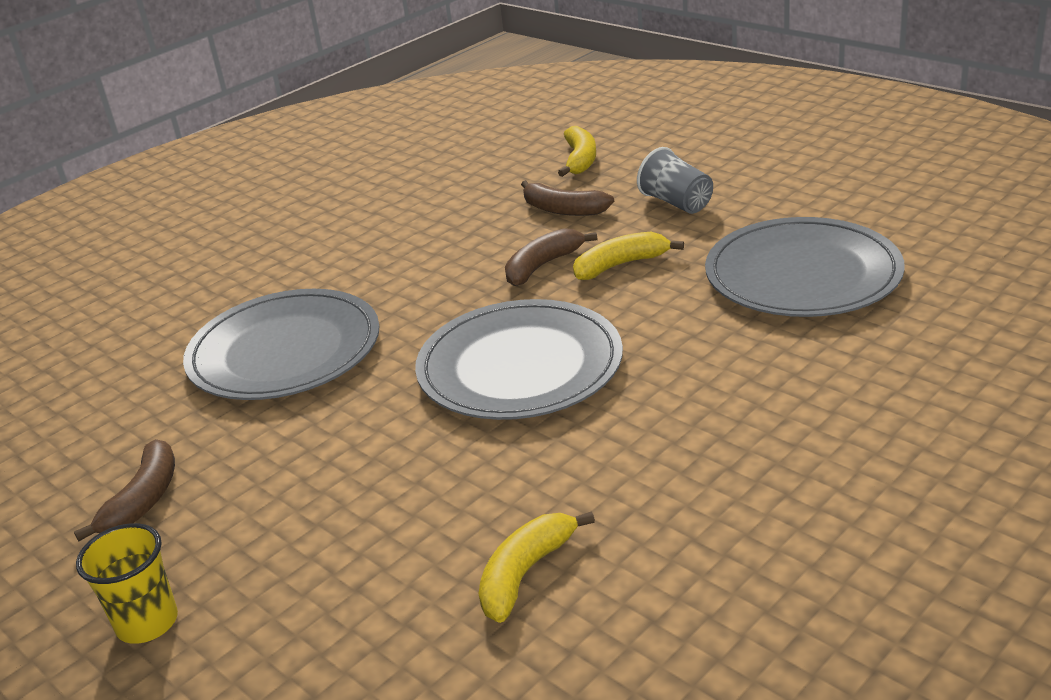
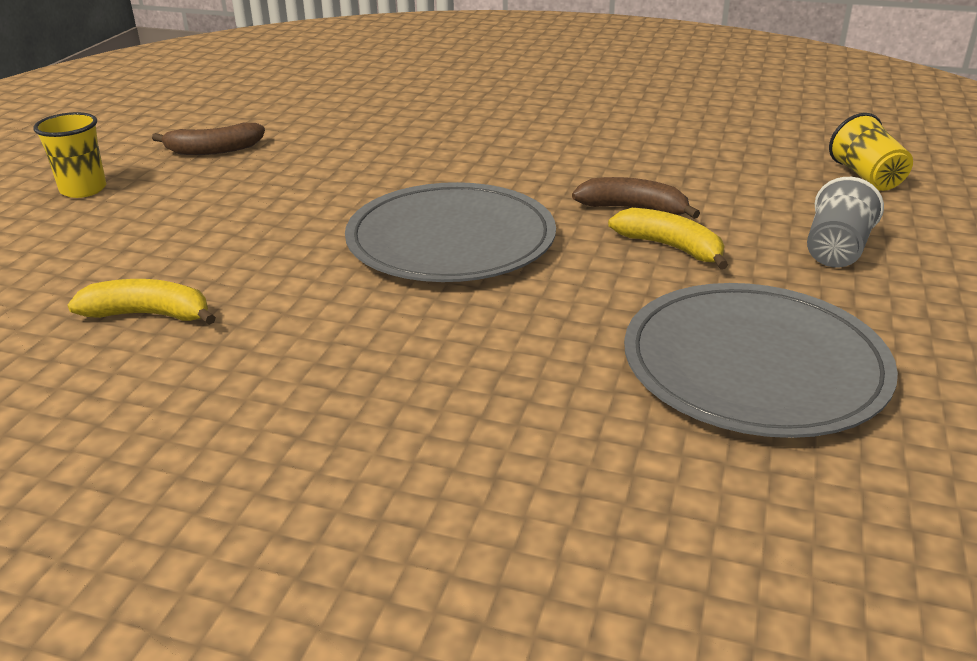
camera: 60 degrees right, 0 degrees up
grey plate [183,289,380,400] -> none
brown banana [521,180,614,216] -> none
yellow banana [558,126,596,177] -> yellow cup [829,113,913,191]

